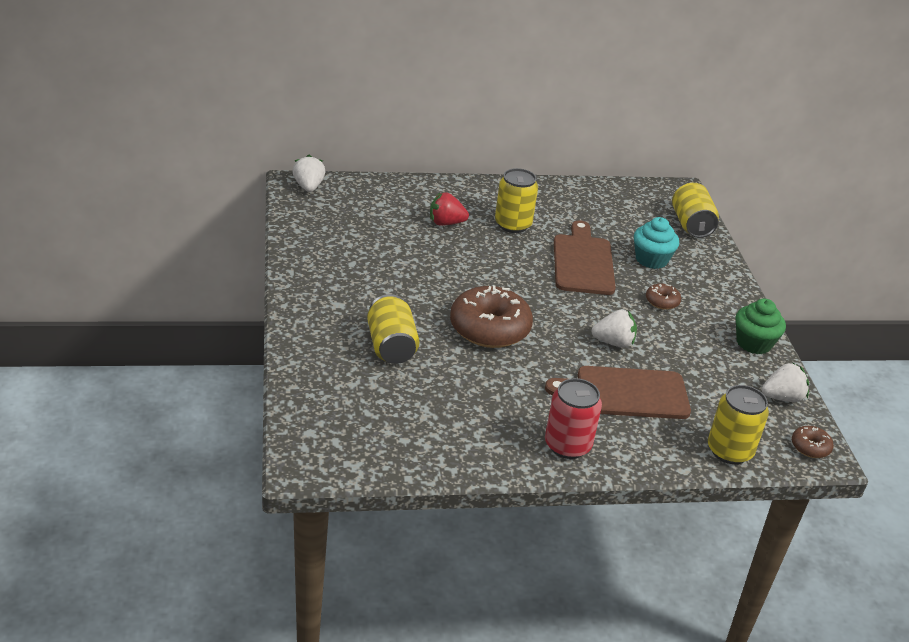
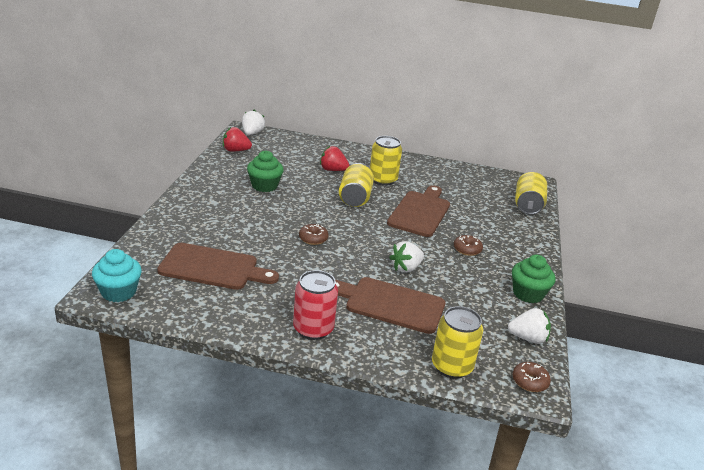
camera: 20 degrees right, 5 degrees down
yellow can [367,294,420,364] -> yellow can moved to [339,163,374,207]
brown donut [450,285,533,348] -> brown donut [299,224,329,245], size x0.45
white strawberry [591,310,637,348] -> white strawberry turned 120 degrees clockwise [389,241,424,273]
turquoise cupcake [634,217,679,269] -> turquoise cupcake moved to [92,249,142,302]
none -> brown cutting board [157,243,279,290]
none -> red strawberry [223,127,252,151]
none -> green cupcake [247,150,284,192]

